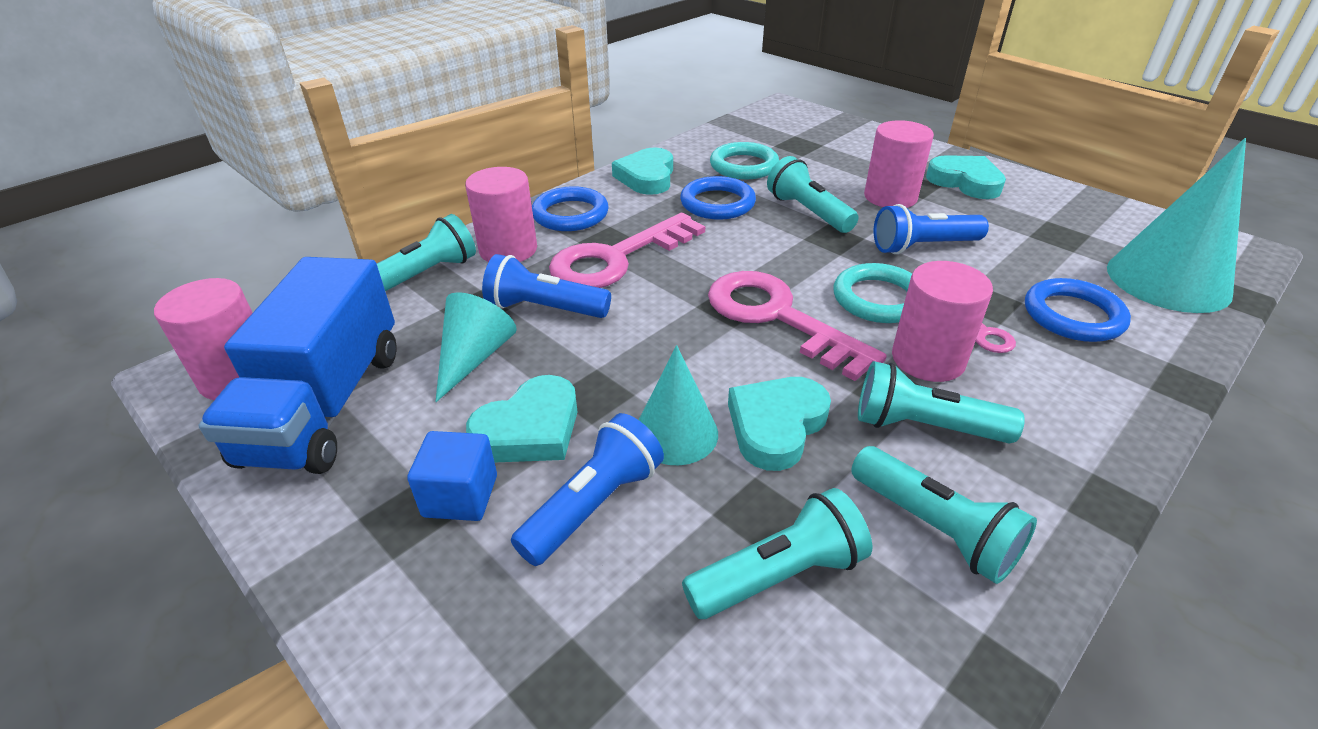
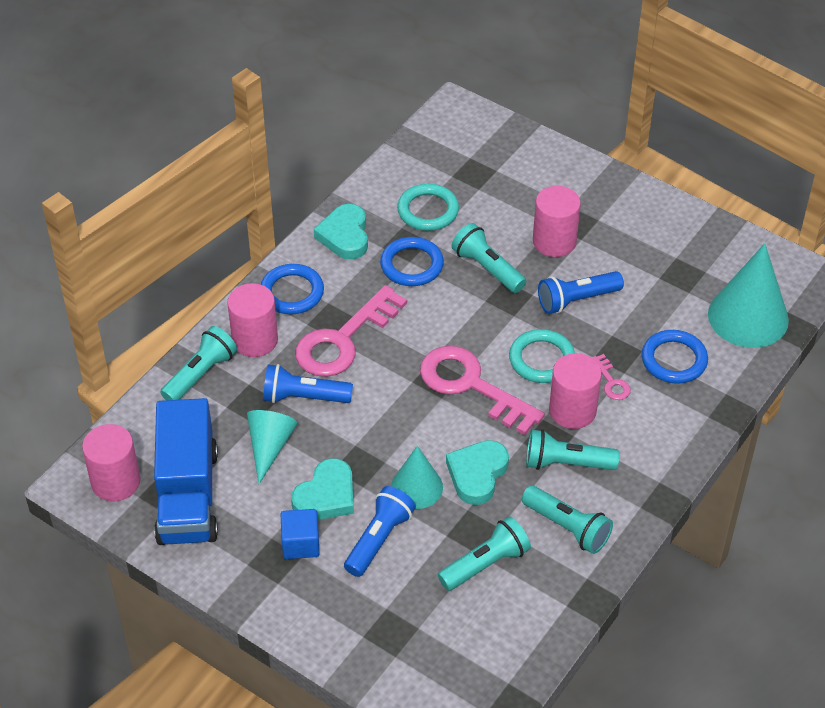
camera: 10 degrees left, 10 degrees up
turquoise heart [926,155,1006,199] -> none

